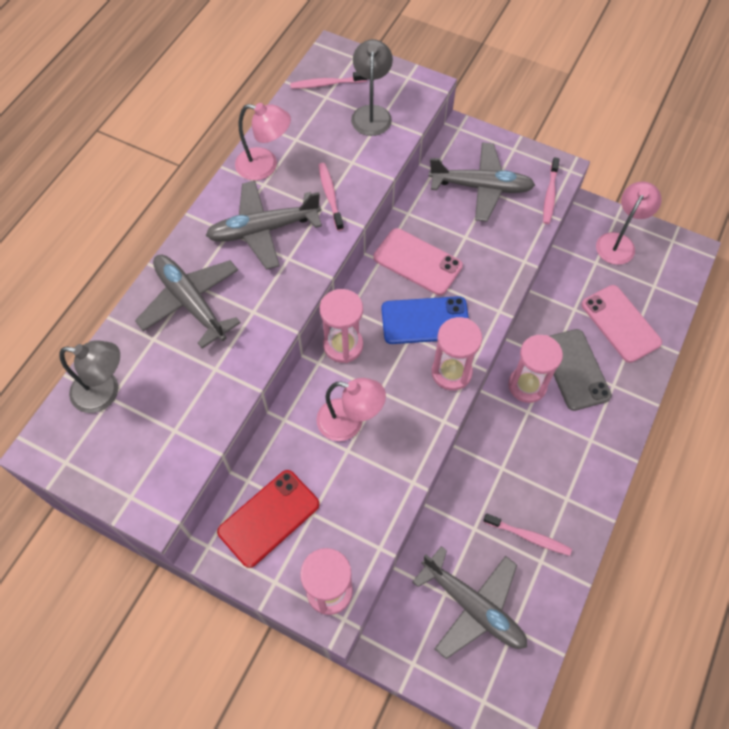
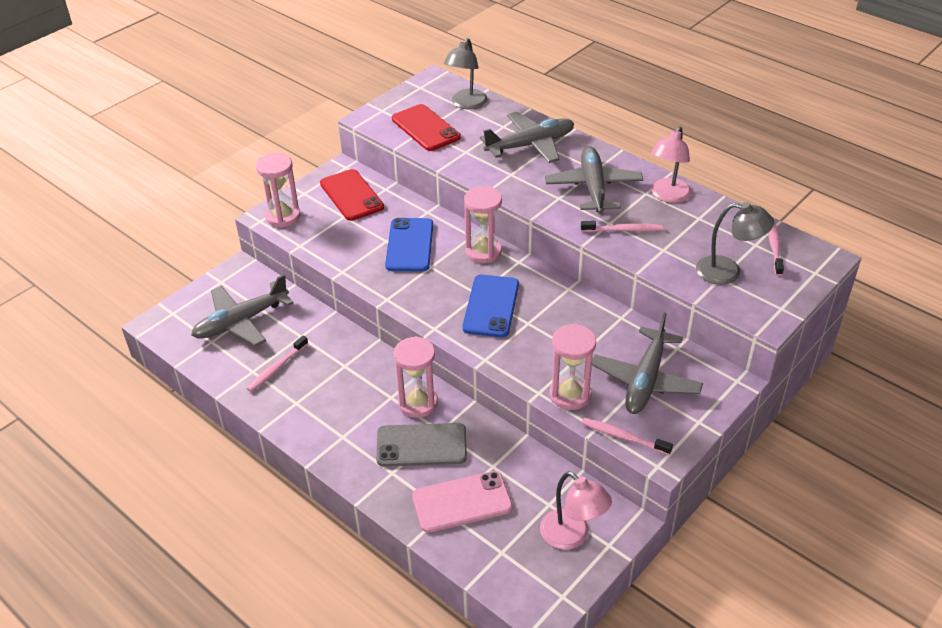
camera: 105 degrees right, 20 degrees down
pink lamp [316,378,386,441] -> blue phone [385,218,433,271]
pink phone [373,228,463,295] -> none
pink hourglass [432,317,482,391] -> pink hourglass moved to [549,324,596,410]
none -> red phone [392,104,461,151]

